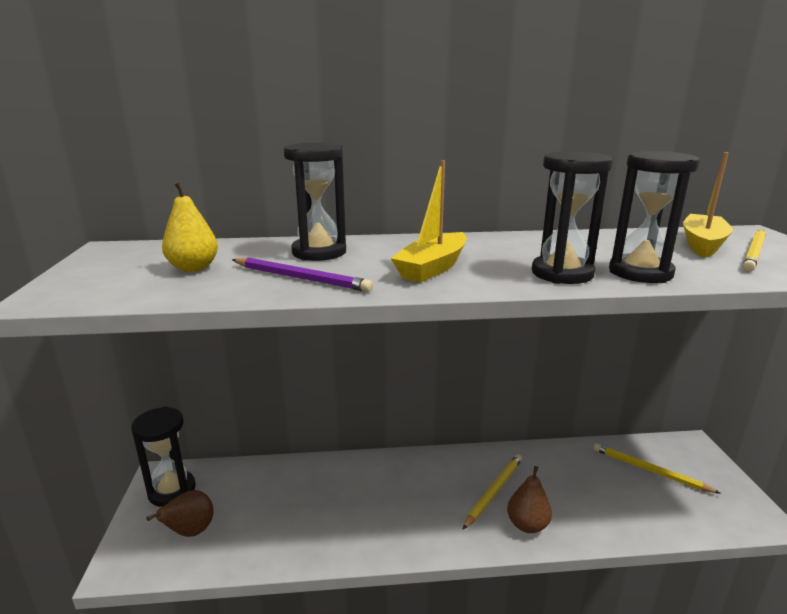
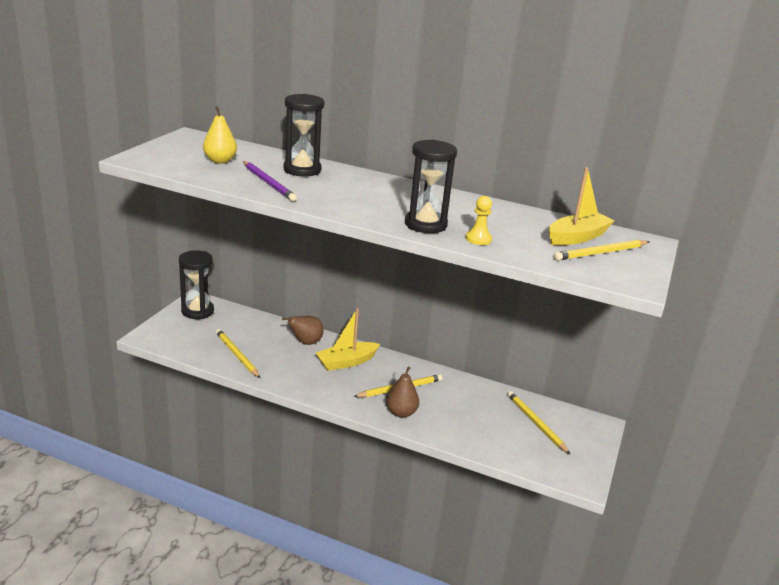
camera: 25 degrees right, 5 degrees up
brown pear [146,490,214,537] -> brown pear moved to [282,316,324,345]
yellow boat [390,160,467,283] -> yellow boat moved to [316,308,380,371]
black hourglass [609,151,700,283] -> yellow pawn [466,196,492,245]
none -> yellow pencil [216,329,260,378]

